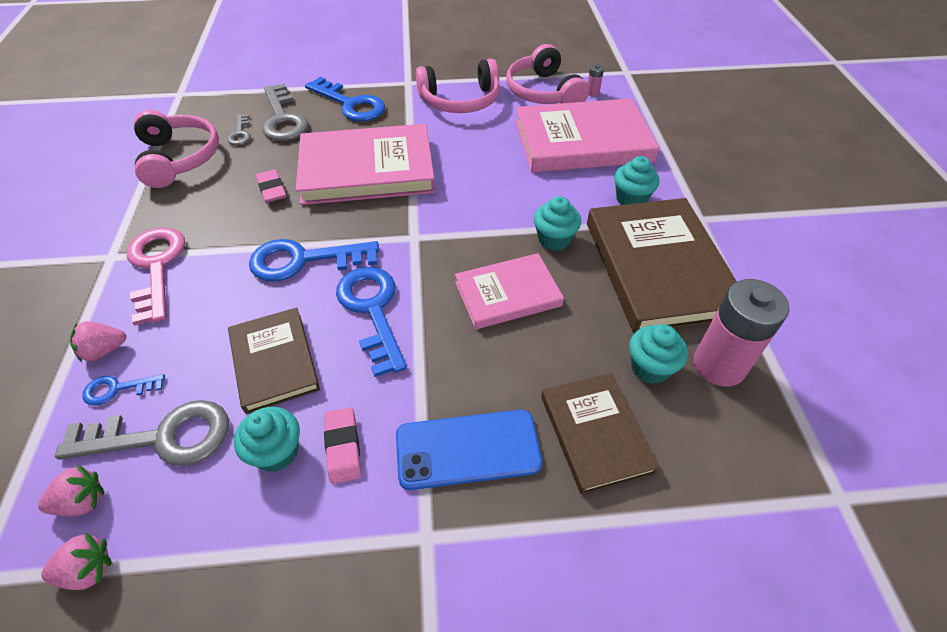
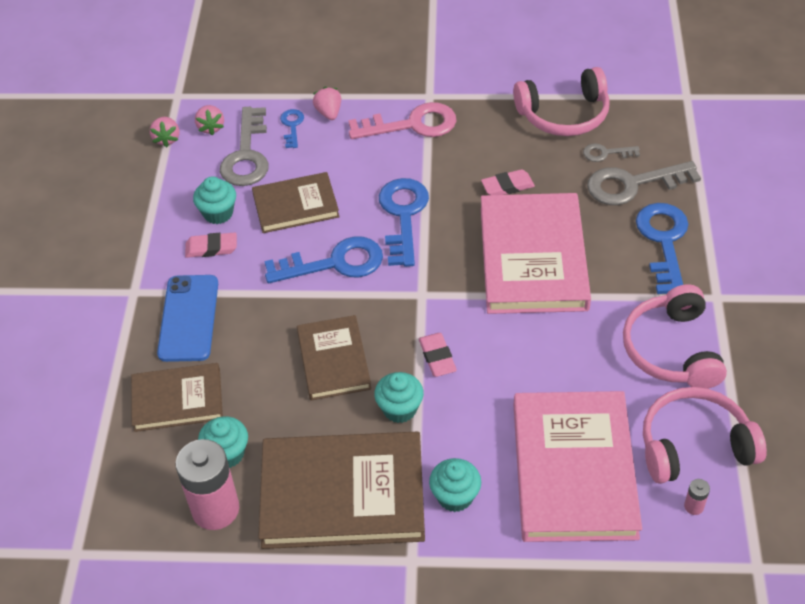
camera: 100 degrees right, 0 degrees up
blue key [305,77,385,121] -> blue key turned 135 degrees clockwise [636,203,688,294]
pink book [455,253,564,329] -> brown book [297,315,371,401]
none -> pink eraser [419,333,457,377]

